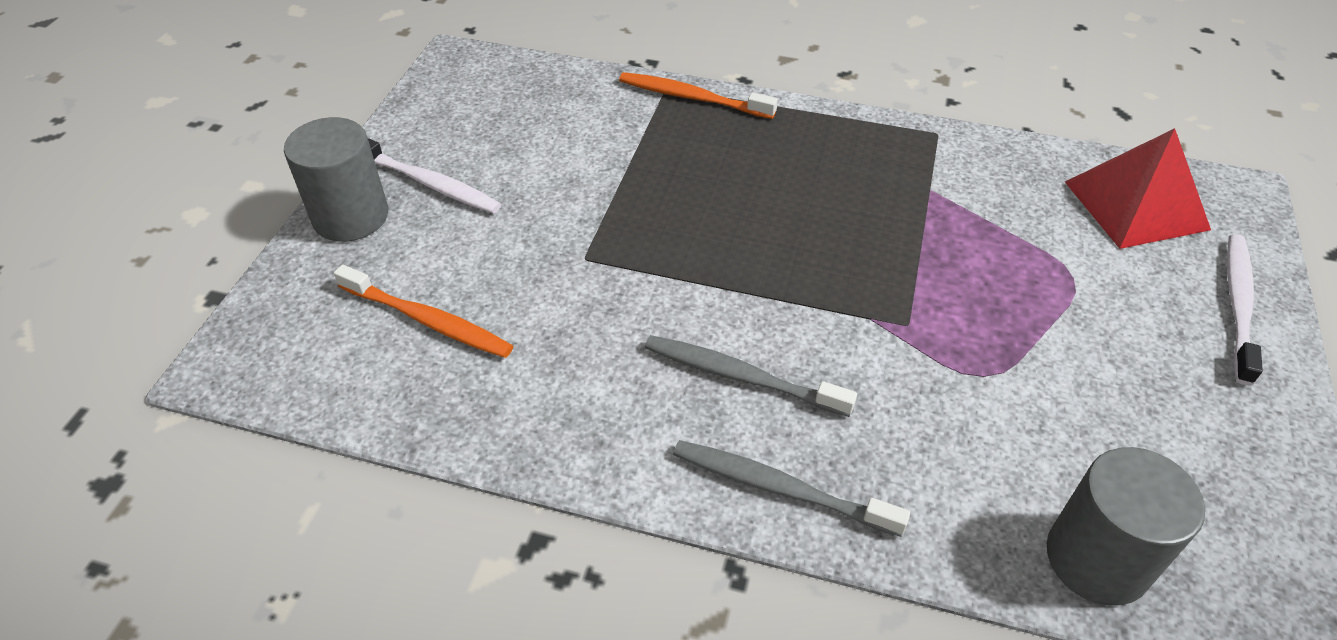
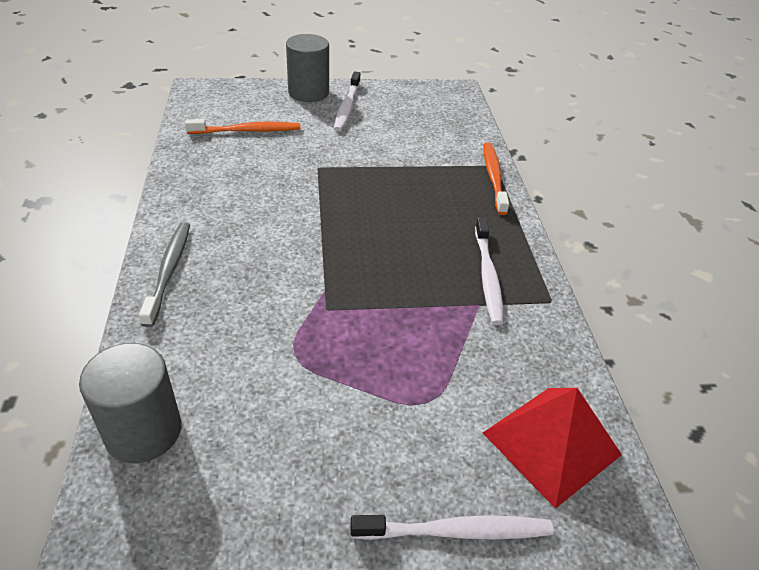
camera: 65 degrees right, 5 degrees down
orange toothbrush [334,265,513,358] -> orange toothbrush turned 105 degrees counterclockwise [185,119,300,134]
grey toothbrush [645,335,857,417] -> none
none -> white toothbrush [475,218,504,325]

